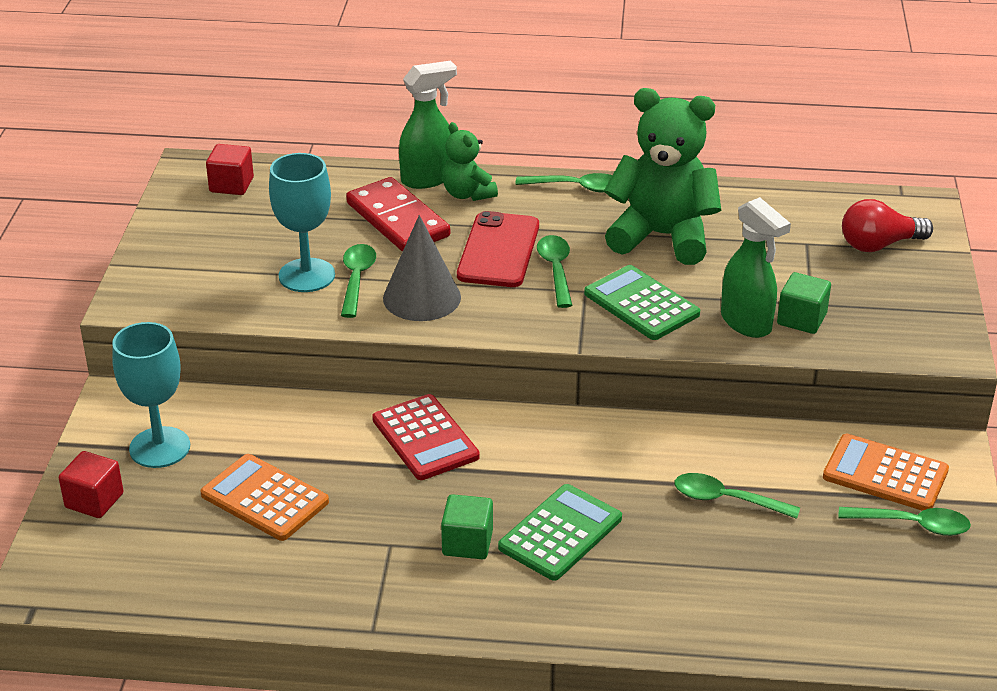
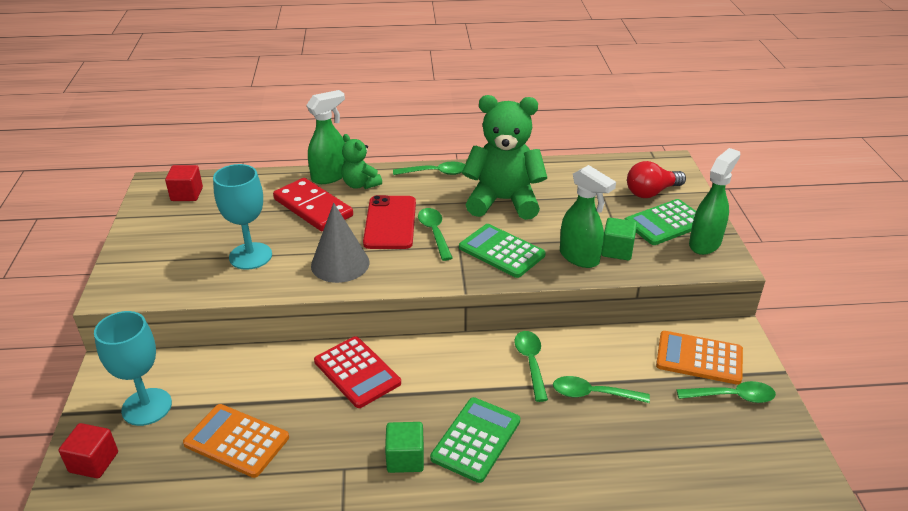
camera: 10 degrees left, 0 degrees up
green spoon [341,244,376,318] -> green spoon moved to [514,331,548,402]
none -> green calculator [625,199,696,245]
none -> green spray bottle [689,148,740,255]

